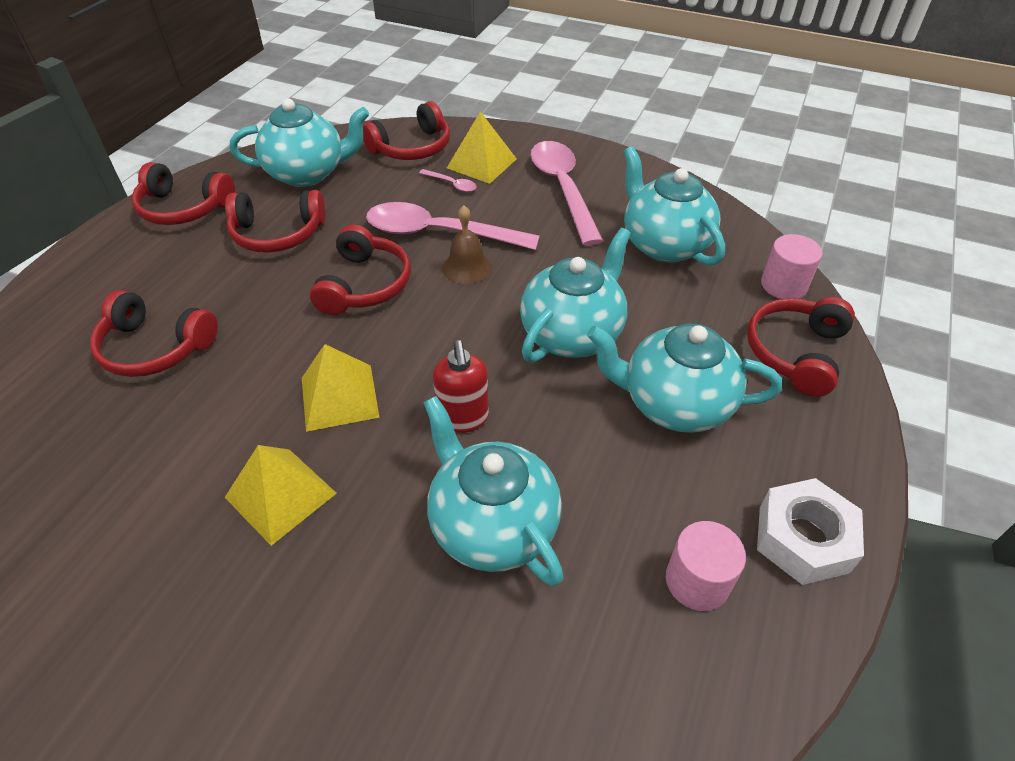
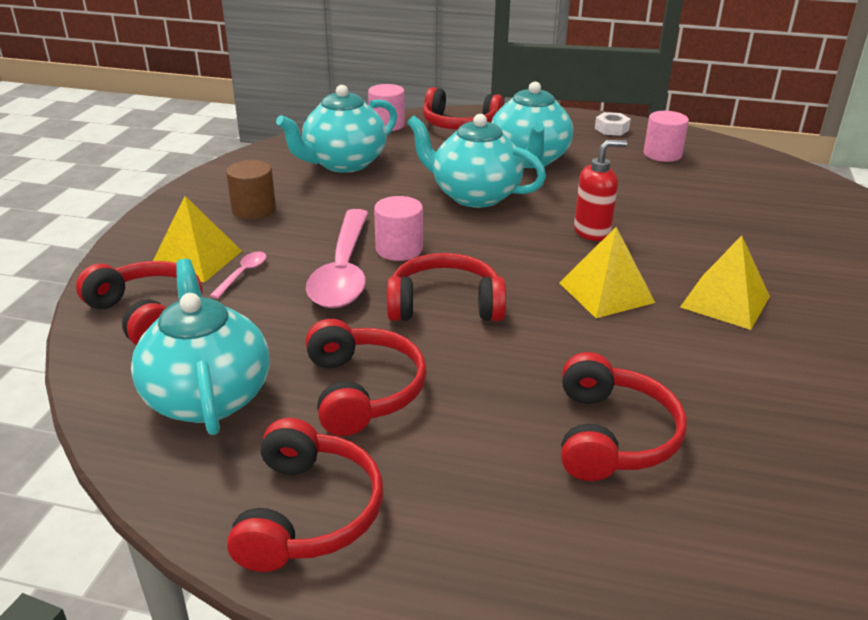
camera: 100 degrees left, 15 degrees down
turquoise teapot [424,396,563,587] -> none
brown bell [442,205,492,284] -> pink cylinder [374,196,423,261]
pink spoon [530,141,603,246] -> brown cylinder [226,160,276,220]
white nut [757,478,864,585] -> white nut [595,112,631,136], size x0.57

